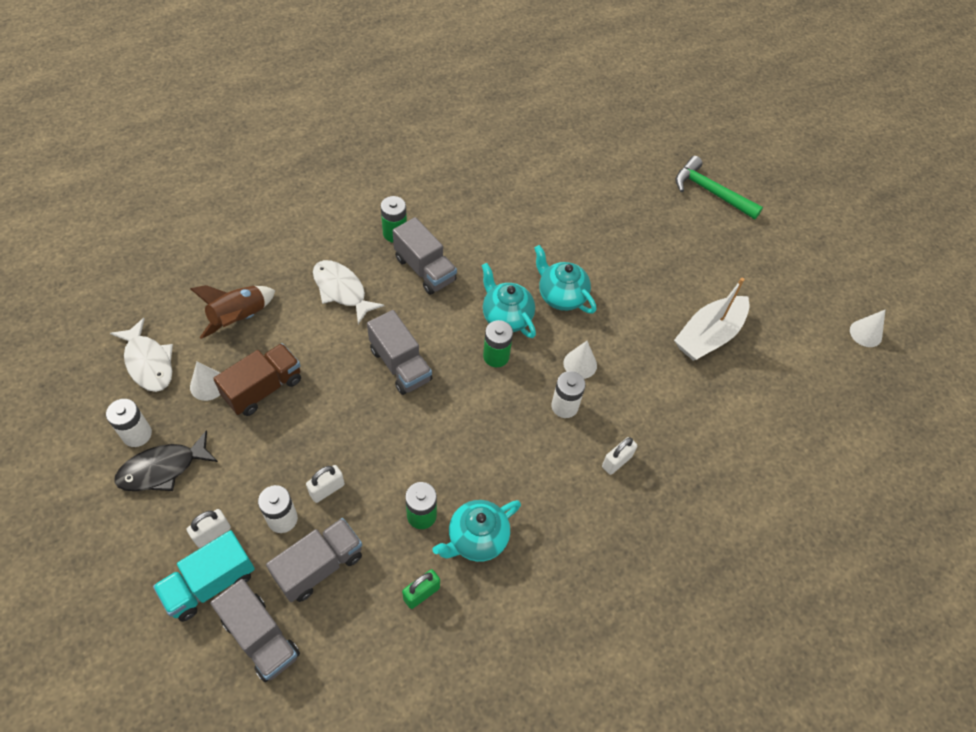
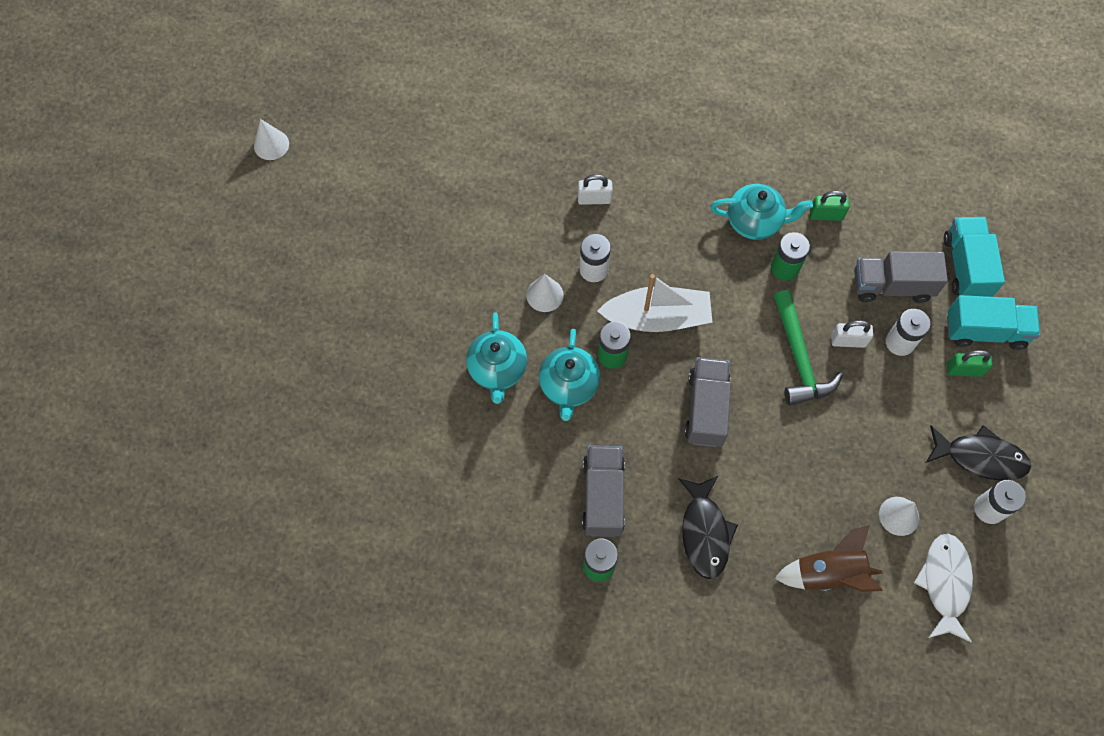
camera: 135 degrees left, 10 degrees up
white padlock [187,509,231,548] -> green padlock [947,350,992,377]
grey truck [210,579,300,682] -> turquoise truck [944,217,1005,297]
brown truck [213,343,301,416] -> none
white fish [313,260,384,324] -> black fish [678,476,738,579]
white boat [674,278,749,361] -> white boat moved to [597,274,712,332]
green hammer [675,156,763,220] -> green hammer moved to [774,290,843,406]

